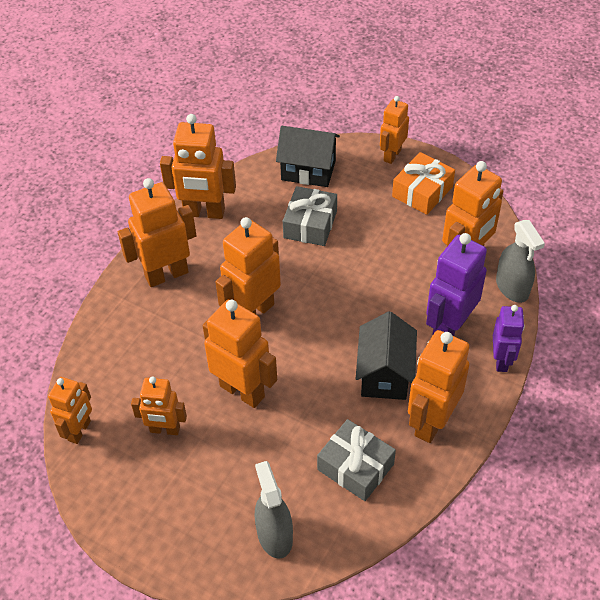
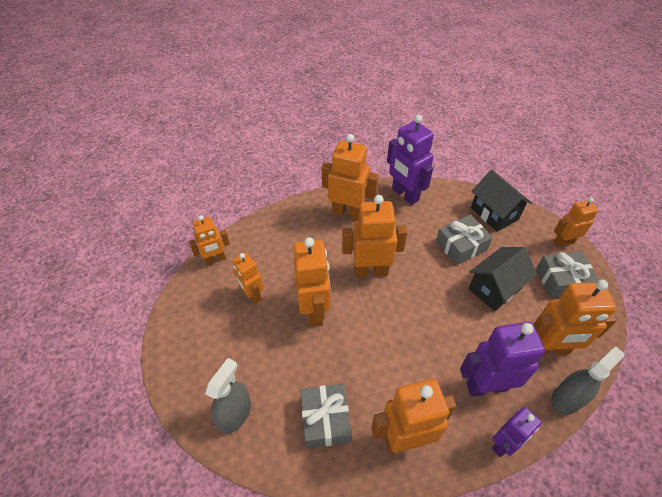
camera: 45 degrees right, 0 degrees up
orange robot [160,114,236,219] -> purple robot [387,115,434,205]
black house [356,311,417,400] -> black house moved to [469,247,537,311]
orange gift [392,152,455,215] -> grey gift [536,252,599,298]
grey spray bottle [496,220,545,303] -> grey spray bottle turned 150 degrees counterclockwise [551,346,624,415]

